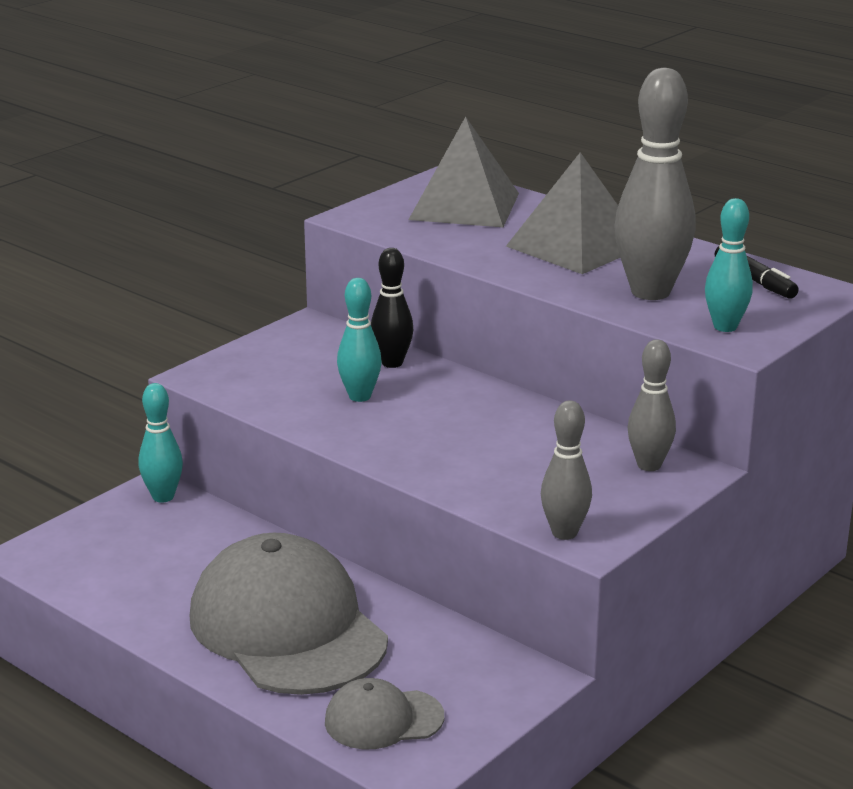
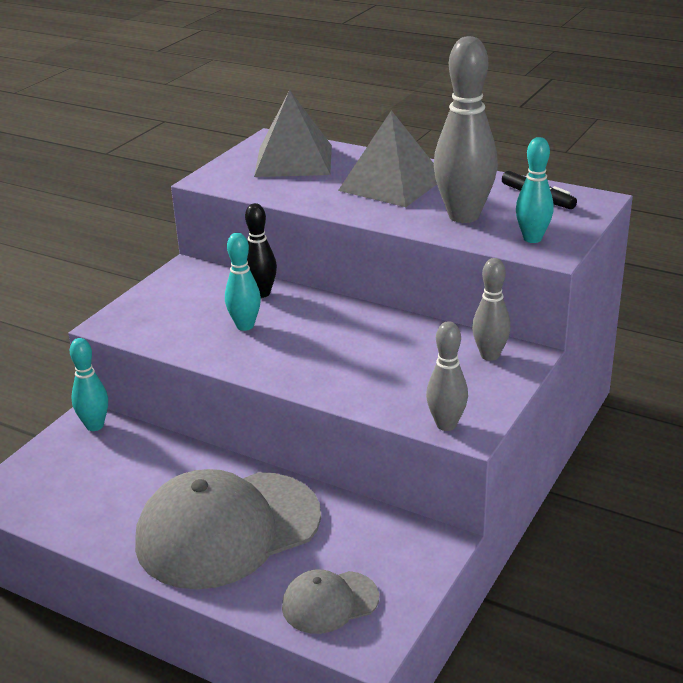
camera: 10 degrees left, 5 degrees up
grey cap [190,533,388,695] -> grey cap turned 75 degrees counterclockwise [135,469,321,590]

